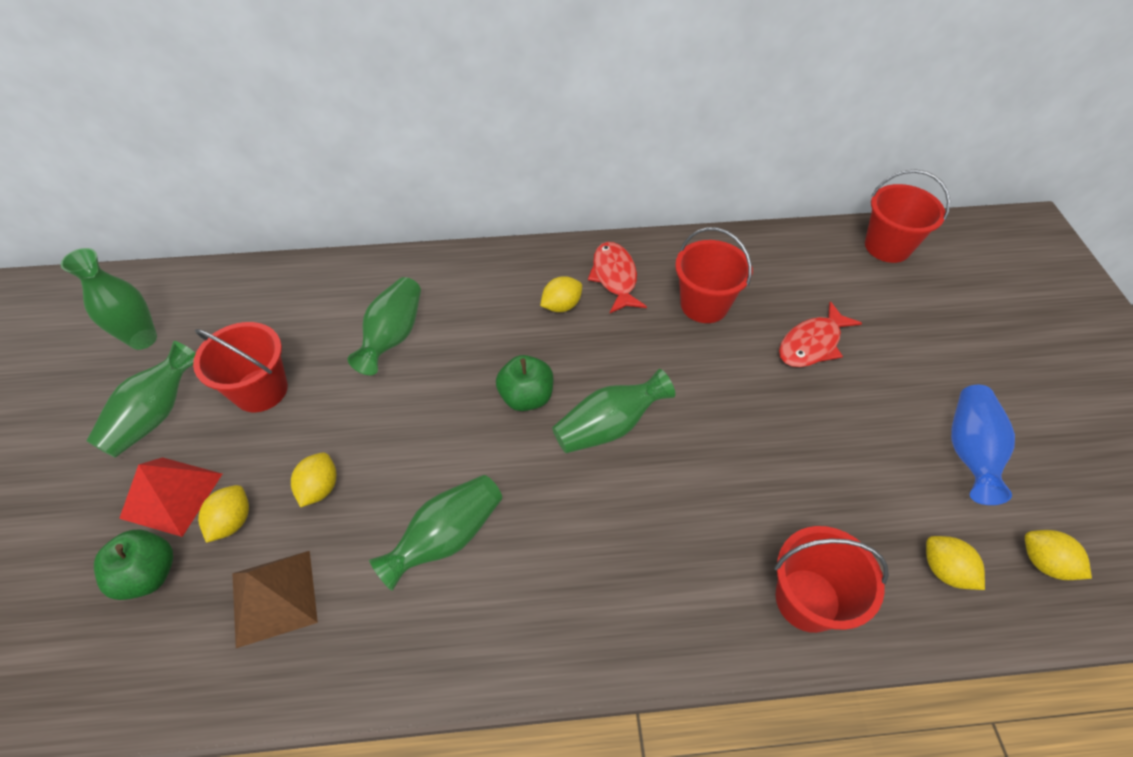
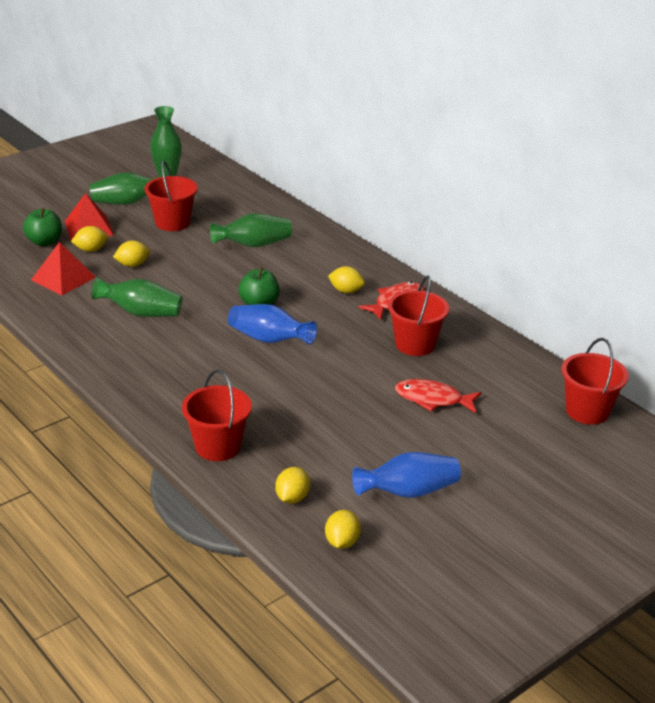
camera: 55 degrees right, 20 degrees down
brown pyramid [232,551,318,648] -> red pyramid [31,242,96,295]
green vase [552,369,675,453] -> blue vase [228,304,317,345]

